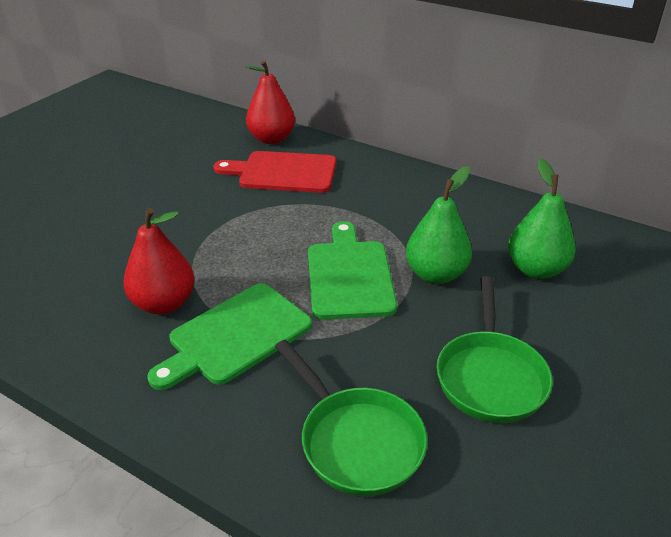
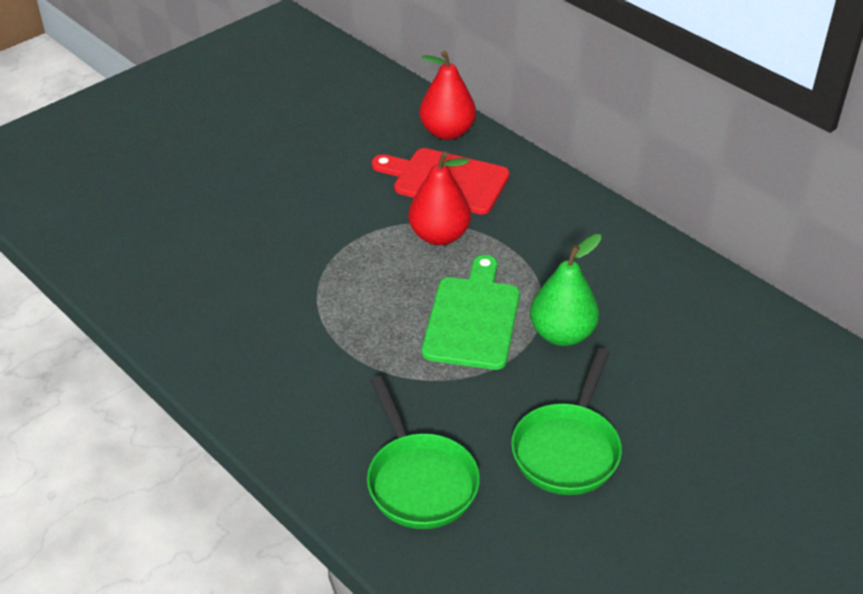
camera: 15 degrees right, 5 degrees up
red pear [123,208,195,314] -> red pear moved to [408,152,471,245]
green cutting board [147,283,312,390] -> none
green pear [508,159,576,279] -> none

